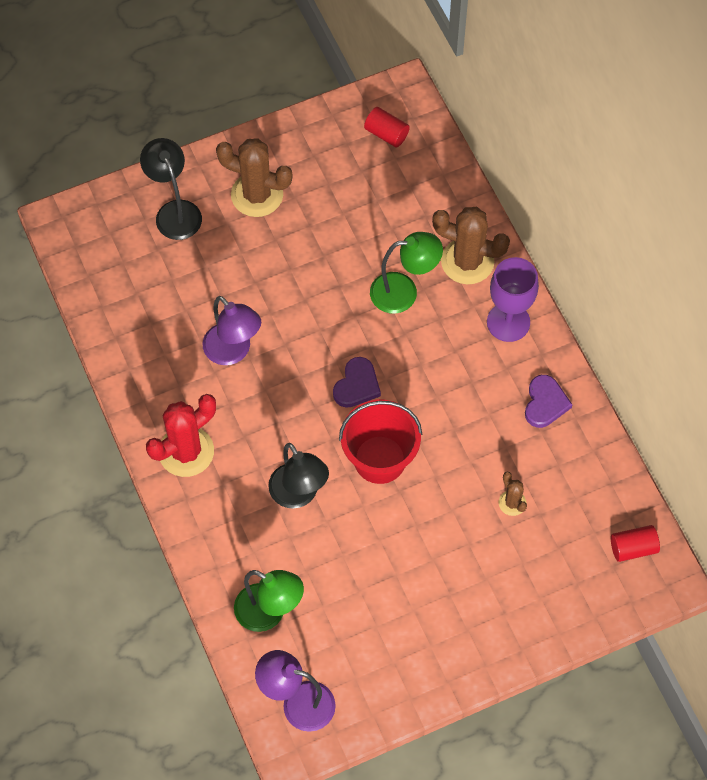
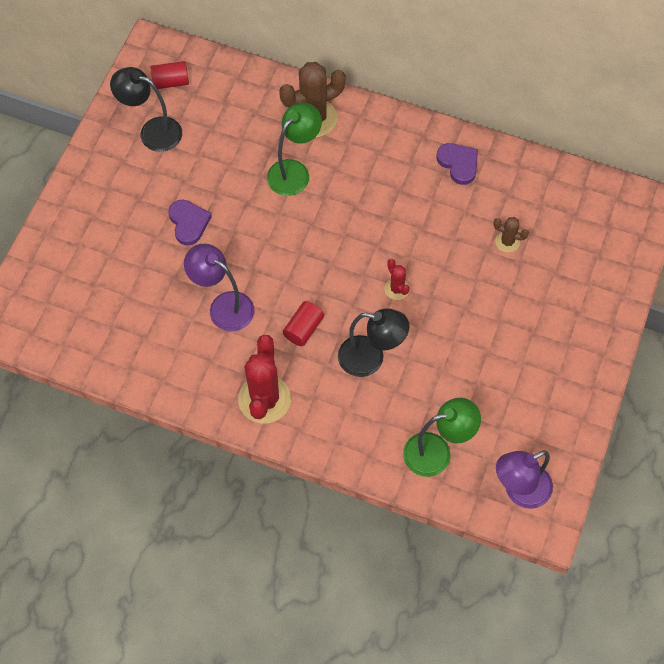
camera: 45 degrees left, 0 degrees up
black lamp [140,138,202,240] -> black lamp moved to [110,67,182,152]
purple lamp [203,296,261,365] -> purple lamp turned 150 degrees counterclockwise [184,244,254,331]
brown cactus [216,138,292,217] -> none
purple heart [333,357,381,408] -> purple heart moved to [168,200,212,245]
red bucket [339,400,422,484] -> red cactus [385,259,410,300]
purple goblet [487,257,539,342] -> none
red cylinder [611,525,660,562] -> red cylinder moved to [283,301,324,346]

